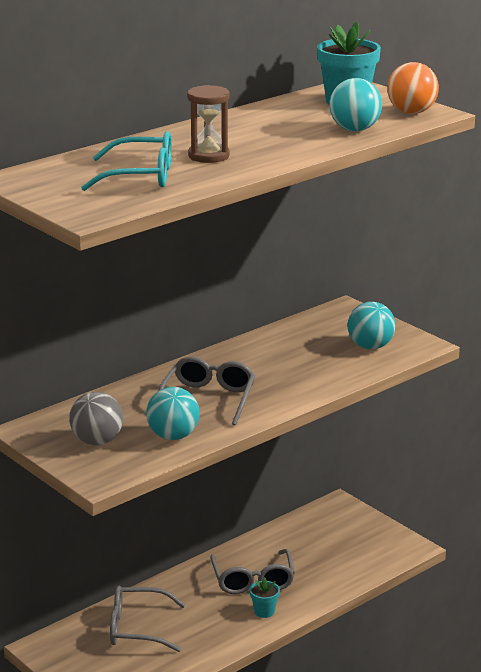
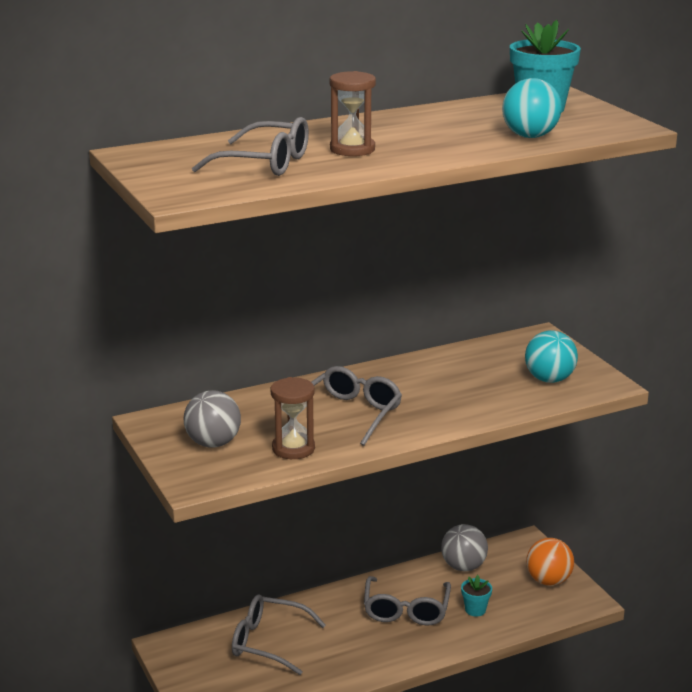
camera: 15 degrees right, 0 degrees up
turquoise glasses [81,131,172,191] -> grey glasses [192,117,309,176]
turquoise ball [146,387,200,440] -> brown hourglass [271,377,315,459]
turquoise flower pot [250,577,280,618] -> turquoise flower pot moved to [461,575,492,617]
orange ball [387,62,439,114] -> orange ball moved to [526,538,574,586]
none -> grey ball [441,524,488,571]

